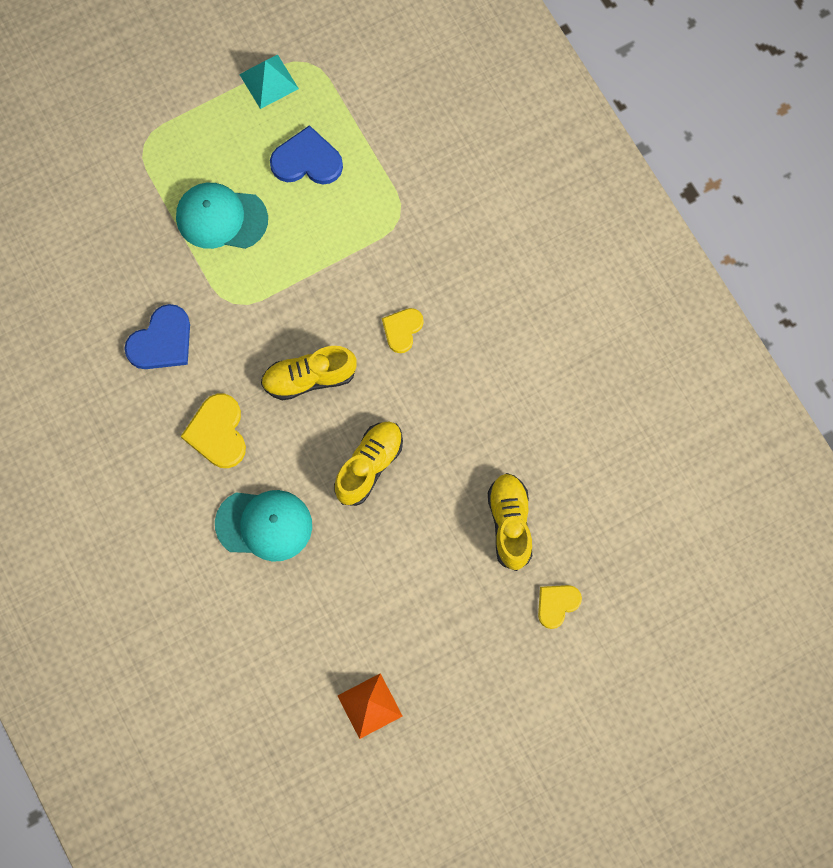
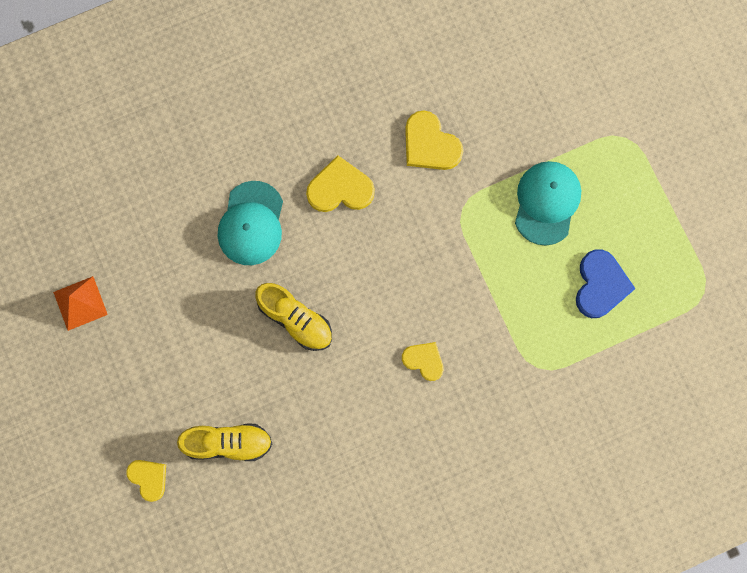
camera: 95 degrees right, 5 degrees up
blue heart [124,304,190,369] -> yellow heart [405,110,463,170]
turquoise pyramid [239,55,299,109] -> none
yellow shoe [261,346,357,401] -> none

